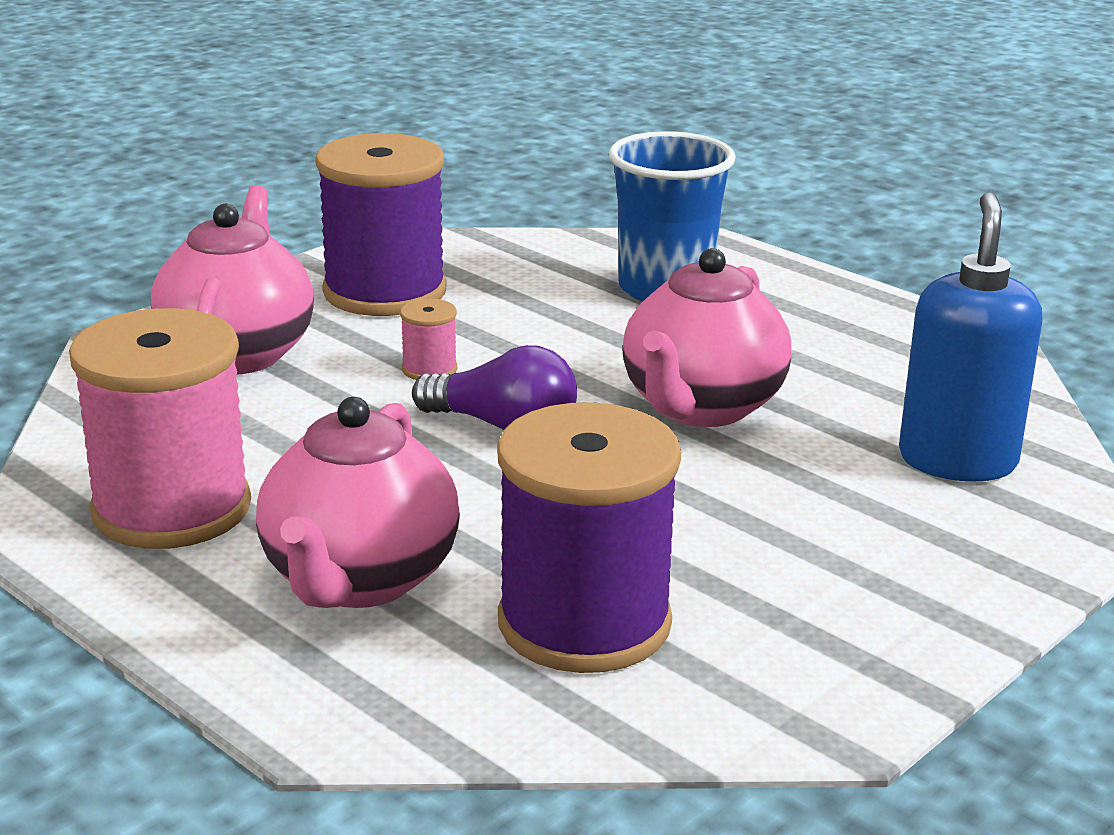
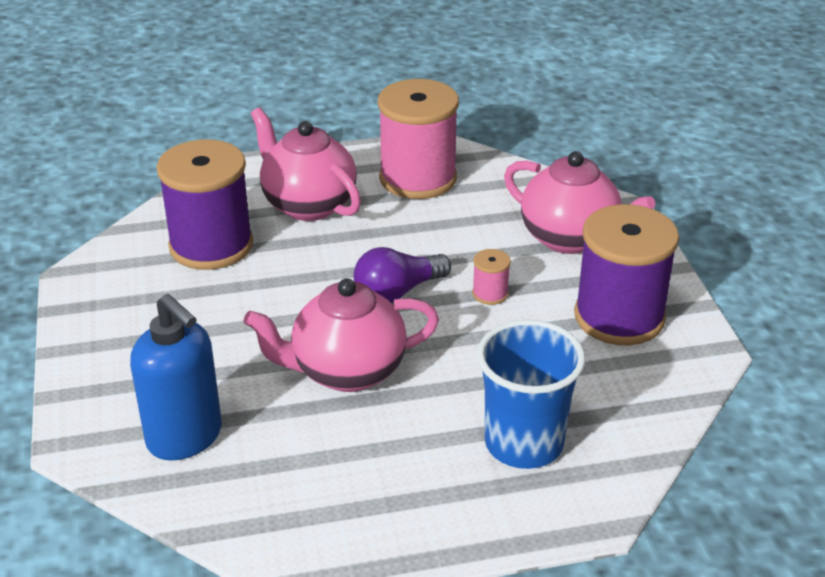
camera: 125 degrees right, 10 degrees up
pink teapot [622,248,791,427] -> pink teapot turned 75 degrees counterclockwise [244,278,439,392]

